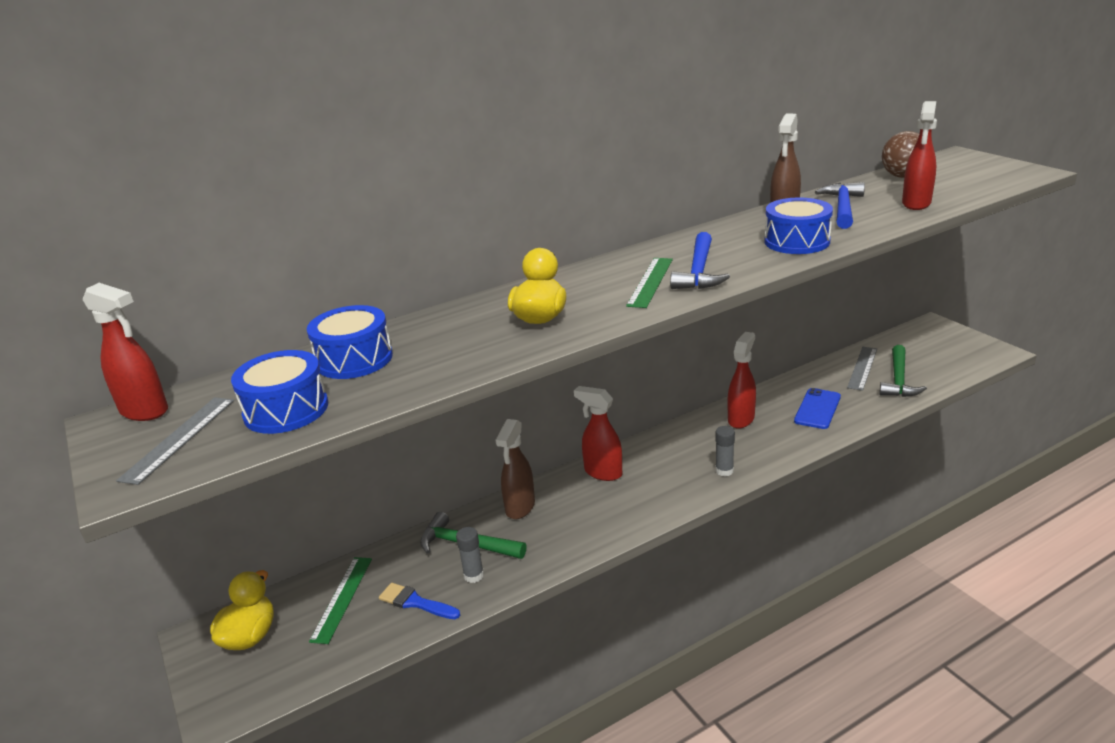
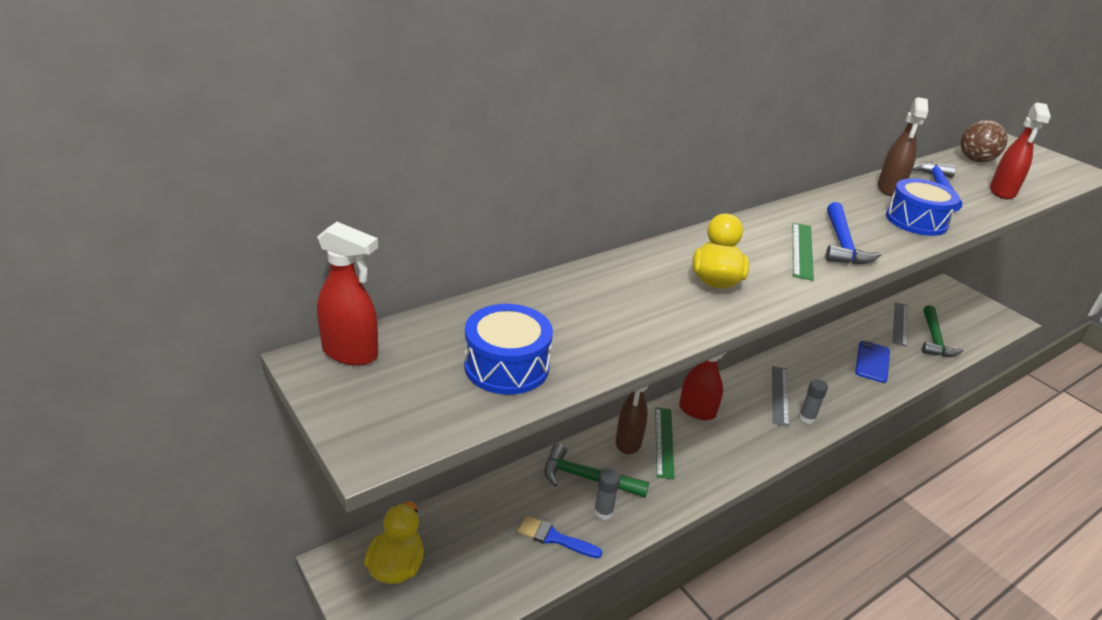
camera: 10 degrees left, 5 degrees up
grey ruler [116,397,234,485] -> grey ruler moved to [772,366,789,427]
blue drum [307,305,393,379] -> none
green ruler [309,557,372,644] -> green ruler moved to [655,407,675,479]
red spray bottle [728,332,756,429] -> none

